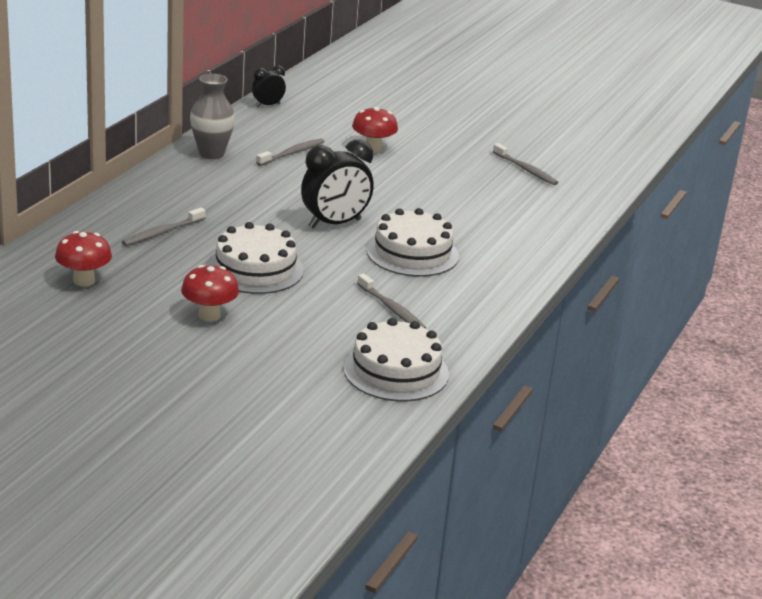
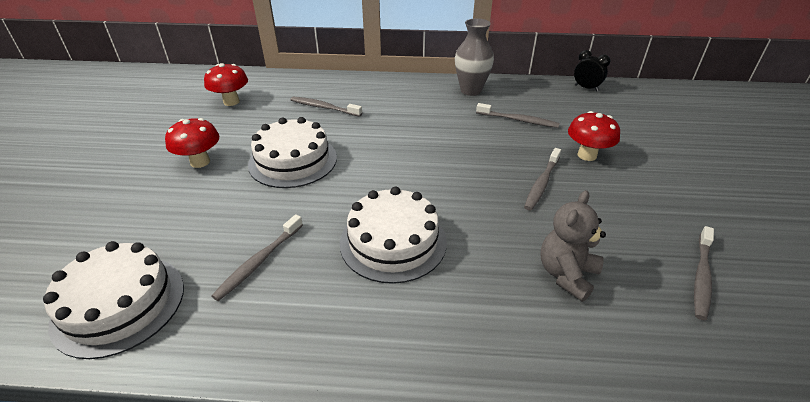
camera: 70 degrees right, 10 degrees up
black clock [301,139,374,229] -> none
none -> grey toothbrush [524,148,561,211]
none -> grey teddy bear [540,190,606,302]

